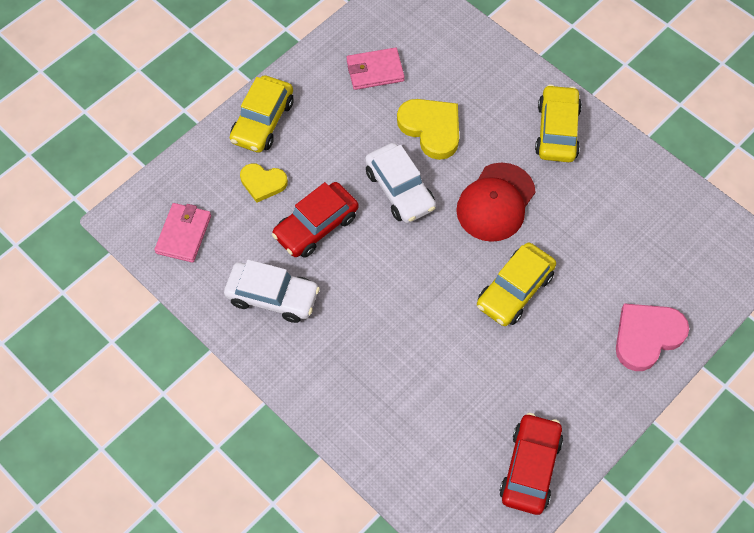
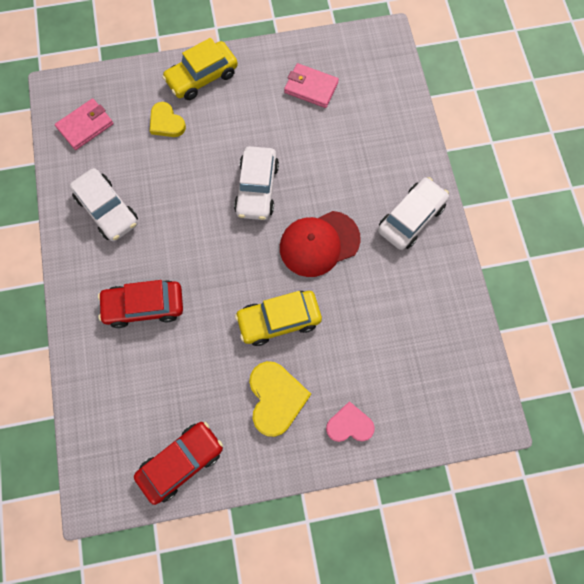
camera: 35 degrees right, 10 degrees up
red car [272,182,358,258] -> red car moved to [98,280,183,328]
yellow heart [397,99,459,160] -> yellow heart moved to [249,361,311,437]
yellow car [535,84,582,162] -> white car [378,177,449,250]
pink heart [616,303,689,371] -> pink heart [326,401,375,442], size x0.64

